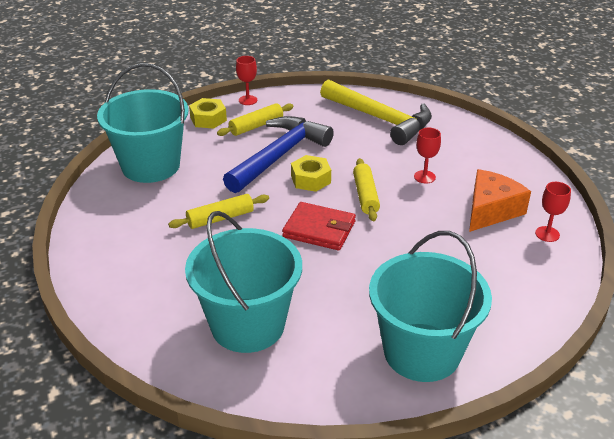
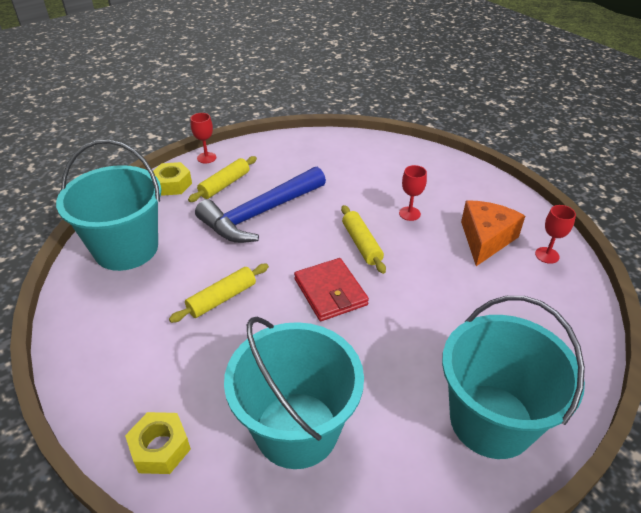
camera: 15 degrees left, 5 degrees up
blue hammer [223,116,334,193] -> blue hammer turned 150 degrees counterclockwise [195,167,326,243]
red wallet [282,202,356,250] -> red wallet turned 60 degrees clockwise [294,258,369,321]
yellow nut [291,155,331,192] -> yellow nut moved to [125,412,191,474]
yellow hammer [320,79,432,145] -> none

